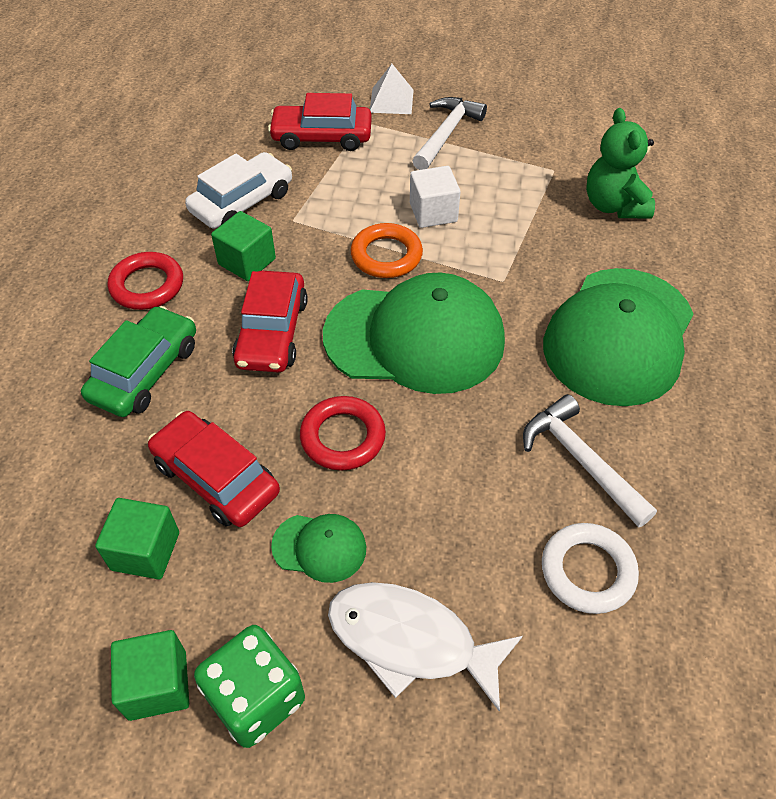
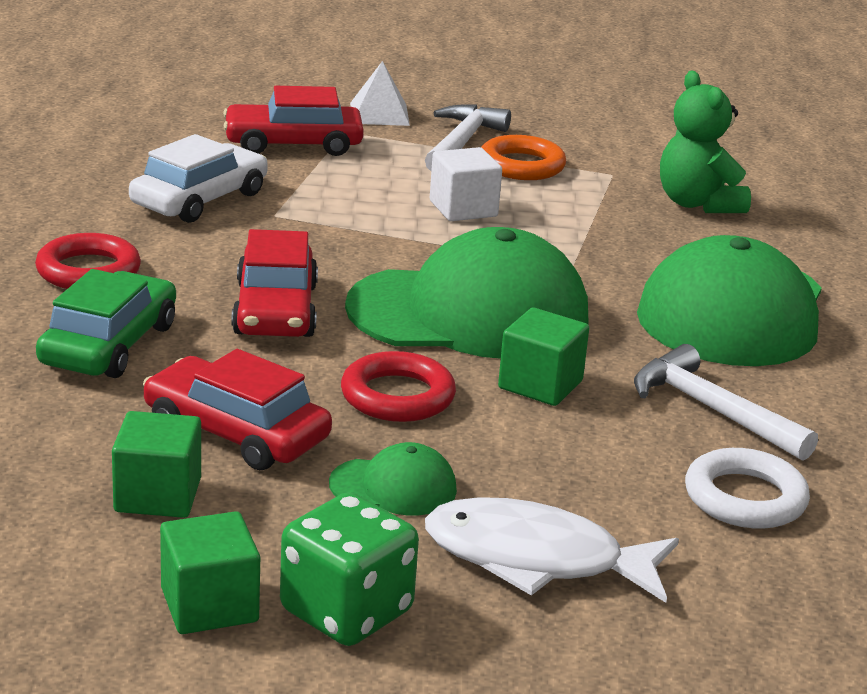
camera: 10 degrees left, 25 degrees down
green cube [211,211,276,281] -> green cube moved to [498,308,589,406]
orange ring [351,223,423,278] -> orange ring moved to [481,135,566,180]

